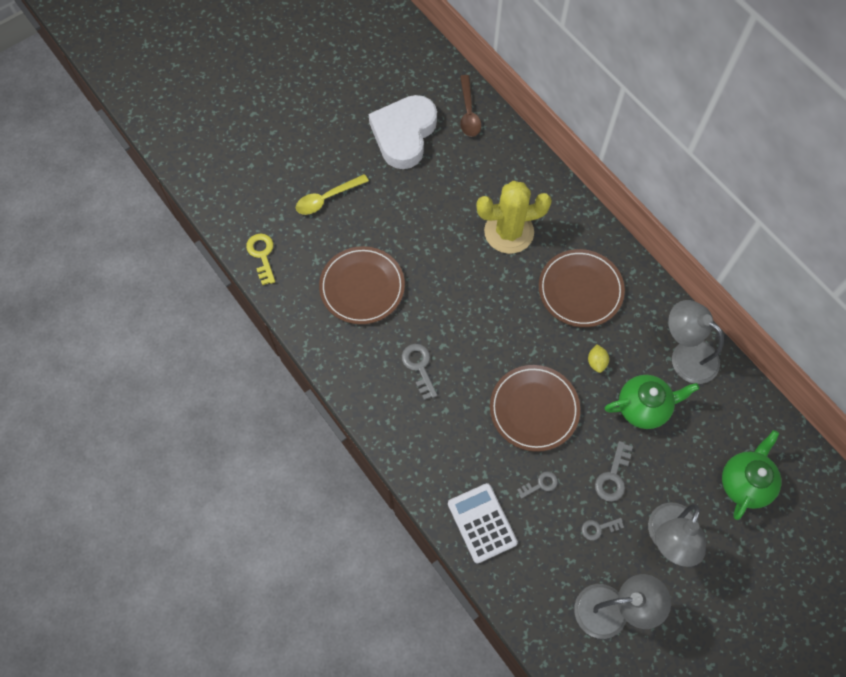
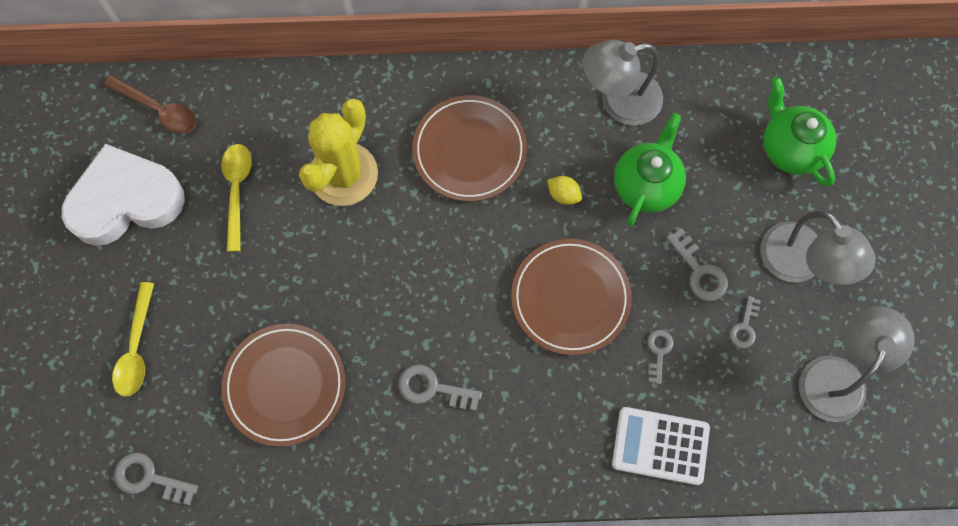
camera: 55 degrees left, 5 degrees up
yellow key [246,234,275,285] -> grey key [114,452,199,505]
white heart [369,95,437,169] -> white heart turned 105 degrees clockwise [62,144,185,246]
none -> yellow spoon [221,144,252,252]

